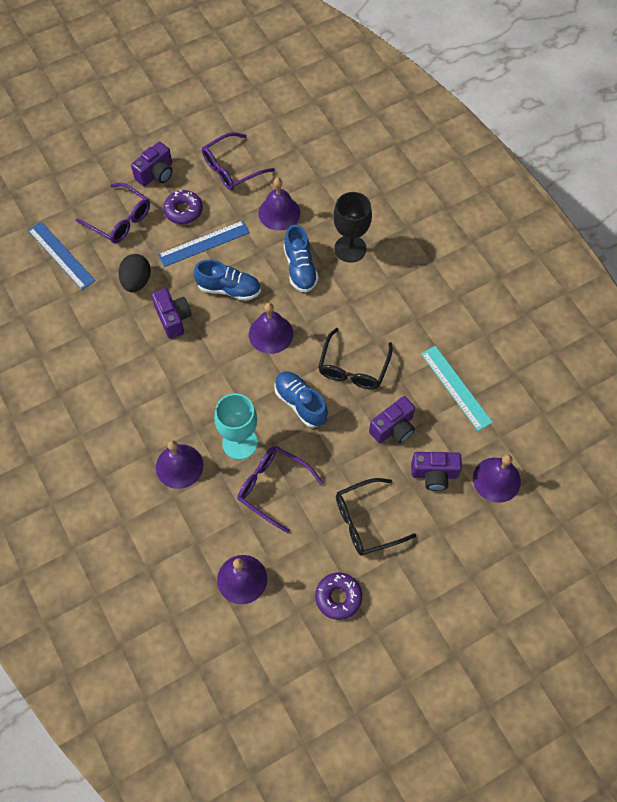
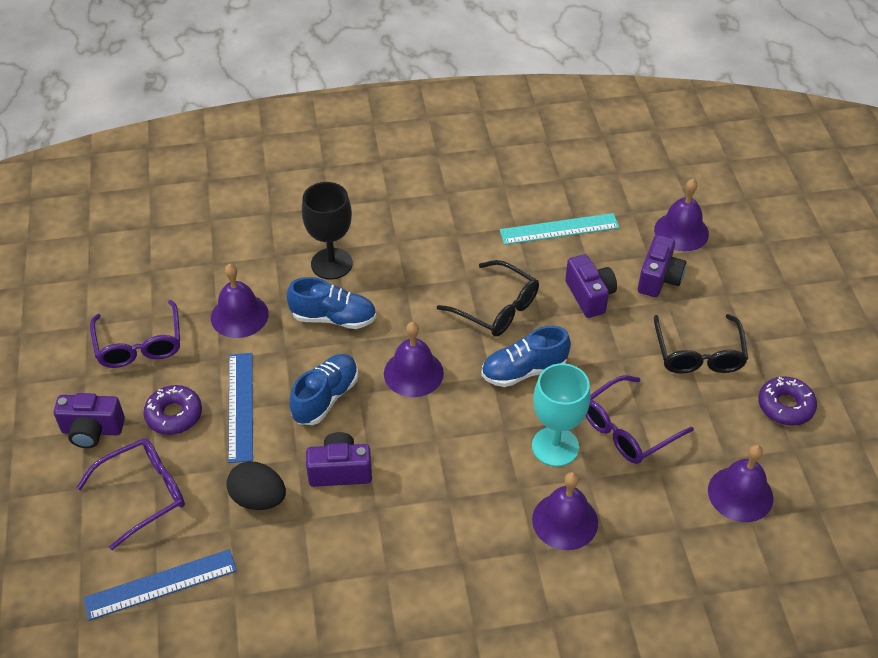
camera: 70 degrees left, 15 degrees down
purple camera [131,142,173,187] -> purple camera turned 120 degrees clockwise [54,393,125,448]

